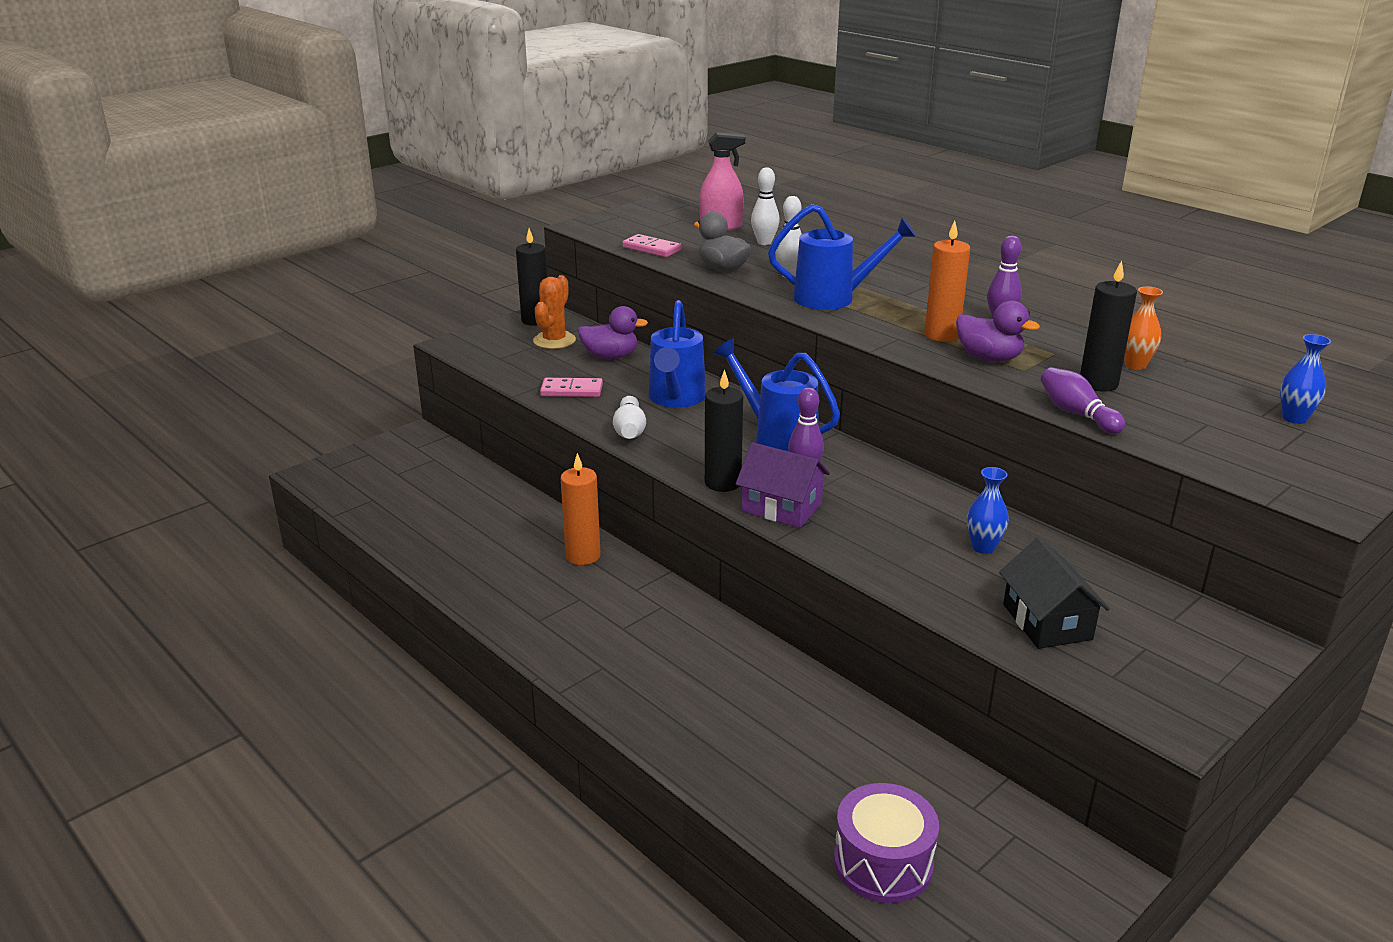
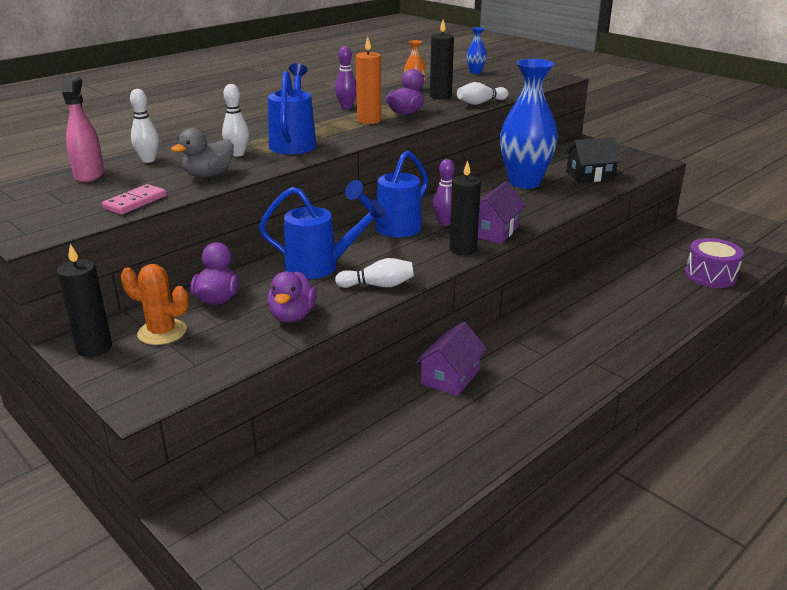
camera: 90 degrees left, 0 degrees up
pink domino [540,378,603,397] -> purple duck [267,271,317,322]
orange candle [560,453,601,565] -> purple house [415,322,487,396]
blue vase [967,467,1009,554] -> blue vase [500,59,558,189], size x2.39
purple bowling pin [1041,367,1125,434] -> white bowling pin [457,82,509,105]

